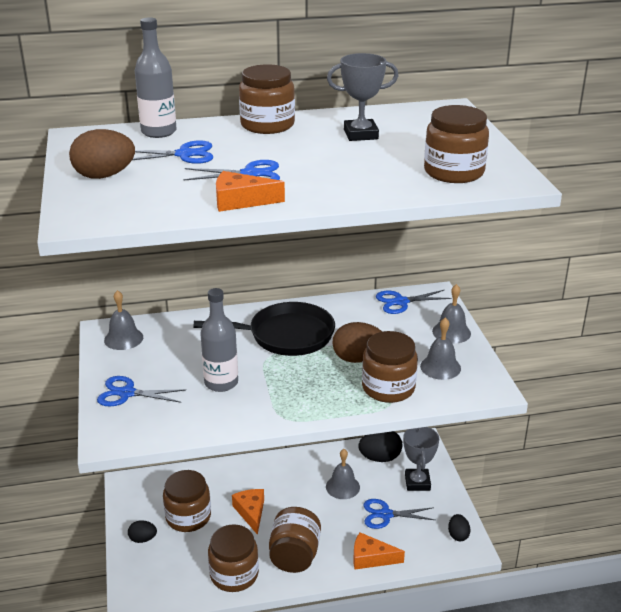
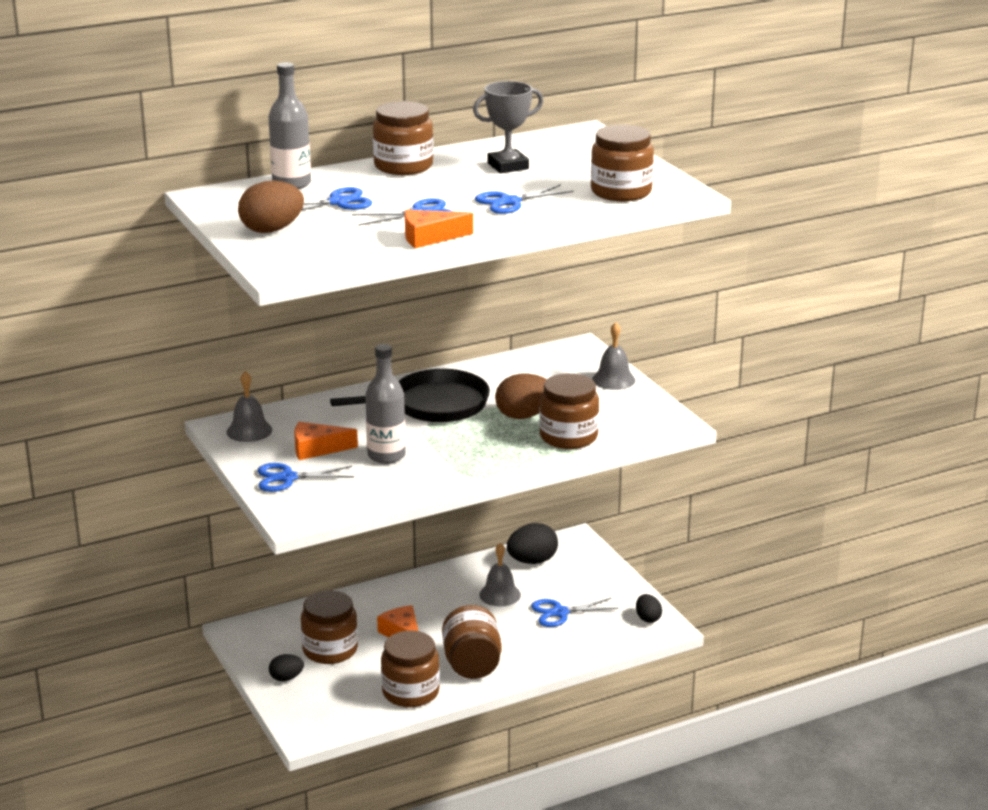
camera: 15 degrees left, 5 degrees down
orange cheese [354,532,405,569] -> orange cheese moved to [295,422,358,460]
blue scissors [376,290,452,314] -> blue scissors moved to [475,184,574,214]
grey trophy [404,427,439,491] -> none
grey bell [420,317,461,380] -> none

